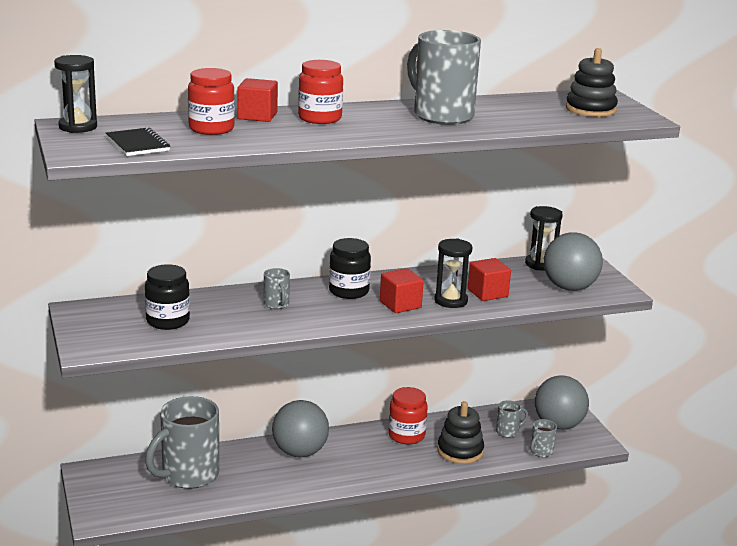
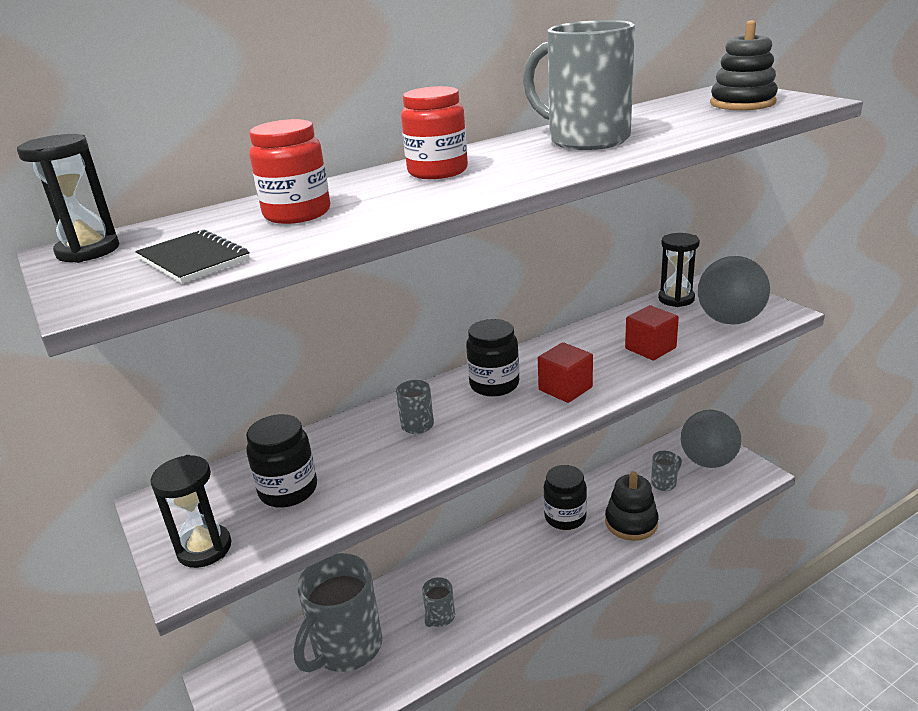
camera: 10 degrees left, 5 degrees up
red cube [237,78,278,122] -> none
grey ball [272,400,329,457] -> none
red jar [388,387,427,444] -> black jar [544,465,587,530]
black hourglass [434,238,472,308] -> black hourglass moved to [151,455,231,568]
grey mug [530,419,557,457] -> grey mug moved to [422,577,455,627]

